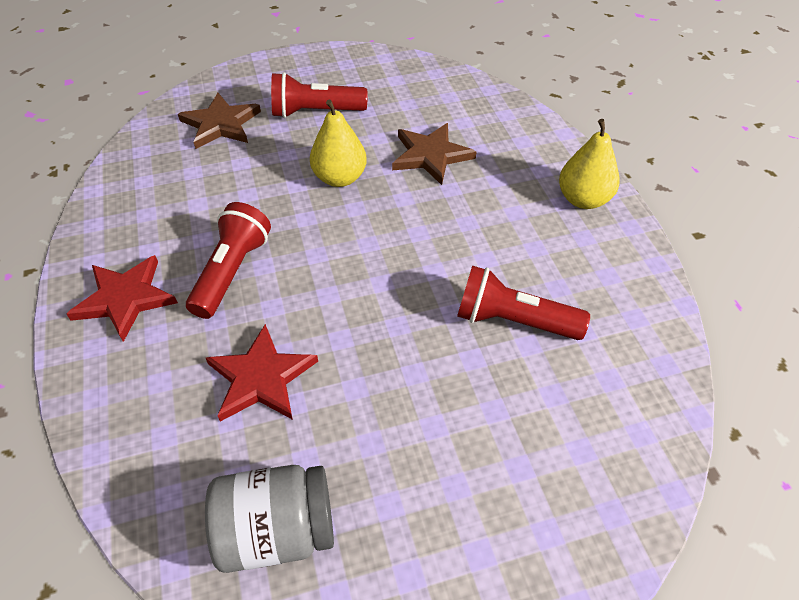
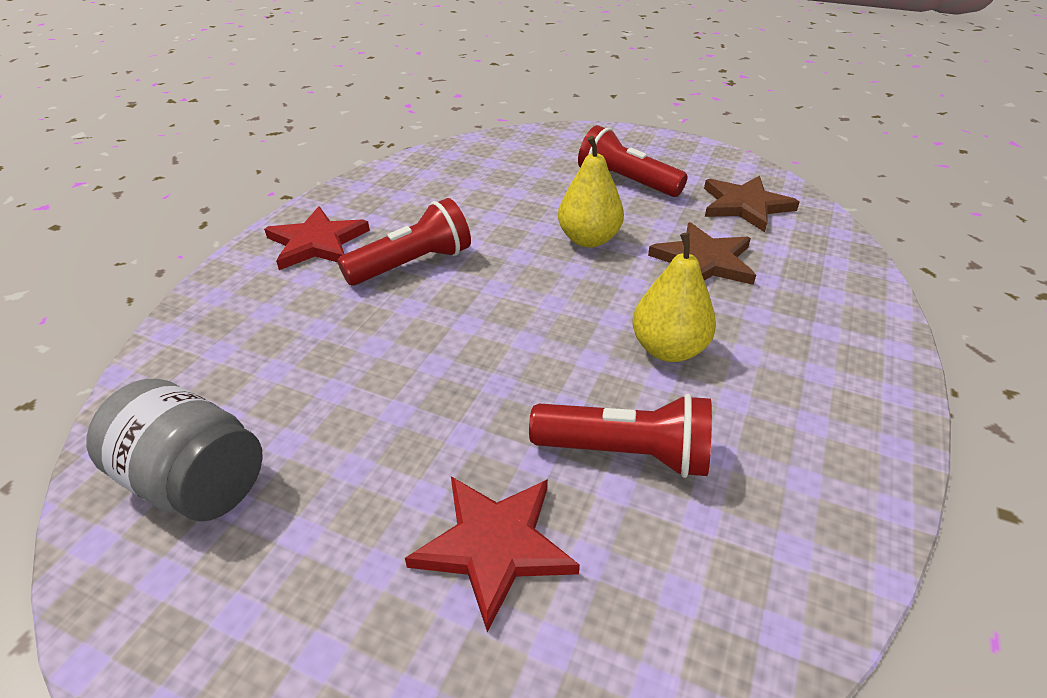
camera: 40 degrees right, 10 degrees down
brown star [178,93,261,149] -> brown star moved to [704,176,800,232]
red star [206,324,318,422] -> red star moved to [405,476,580,632]
red flashlight [457,266,590,340] -> red flashlight turned 135 degrees clockwise [529,394,712,478]
yellow pear [559,119,620,209] -> yellow pear moved to [632,232,716,362]

